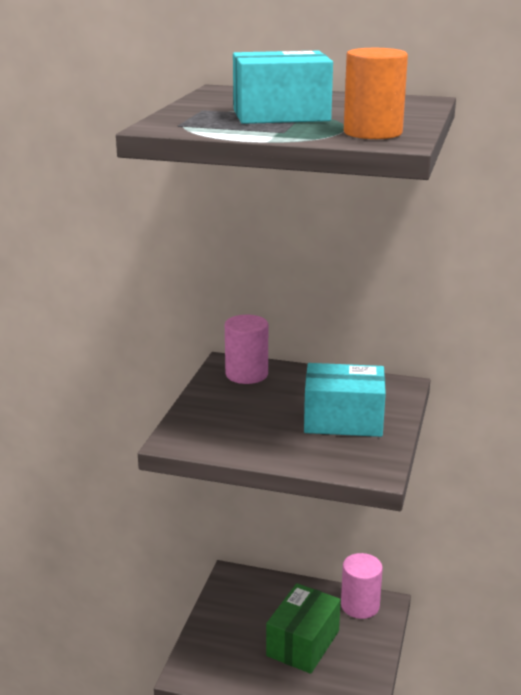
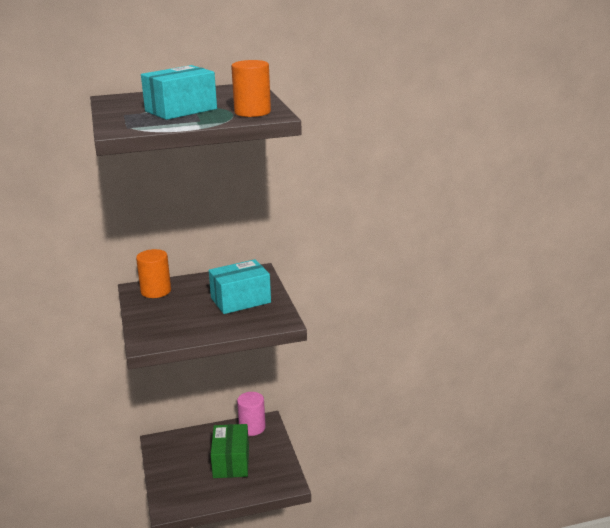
camera: 30 degrees left, 0 degrees up
pink cylinder [225,315,268,384] -> orange cylinder [136,249,171,298]

